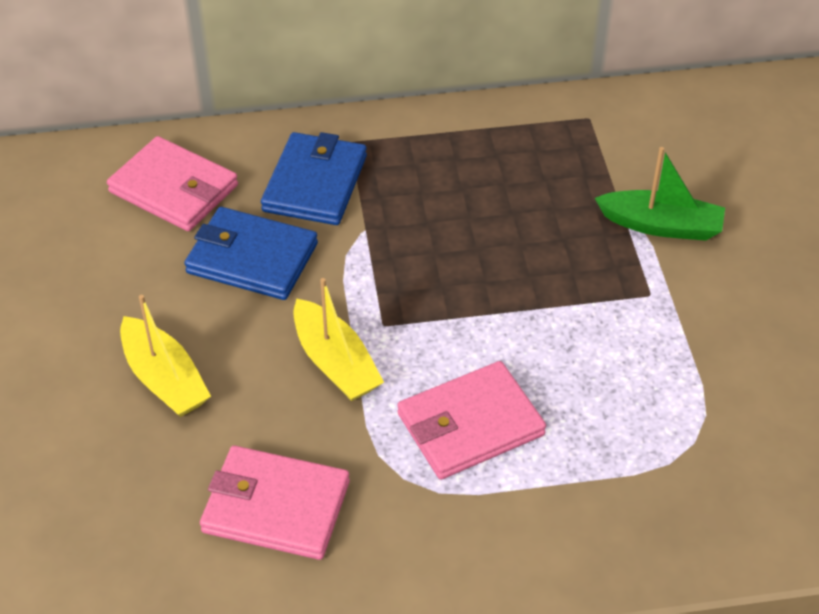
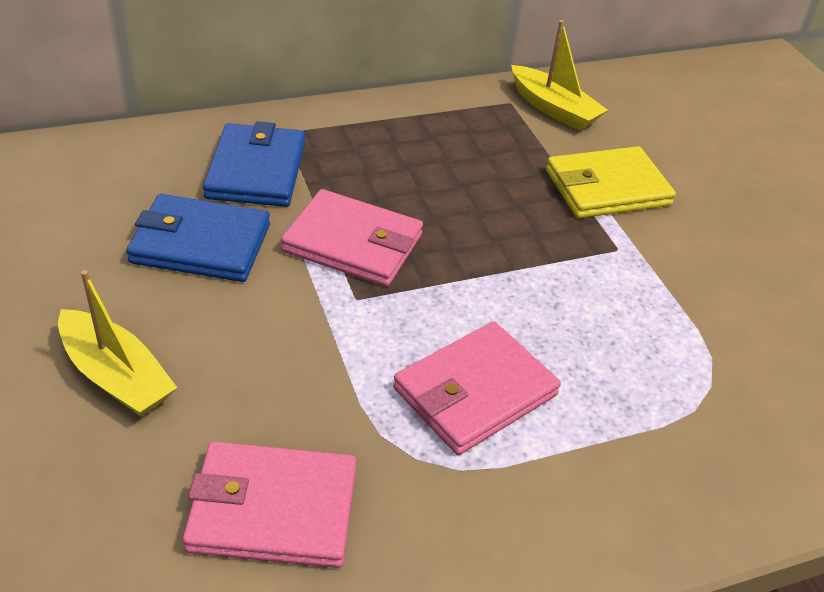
camera: 15 degrees left, 5 degrees down
pink wallet [107,136,238,231] -> pink wallet moved to [281,189,423,287]
yellow boat [293,278,384,401] -> yellow boat moved to [511,20,608,131]
green boat [595,147,725,241] -> yellow wallet [546,146,676,218]

